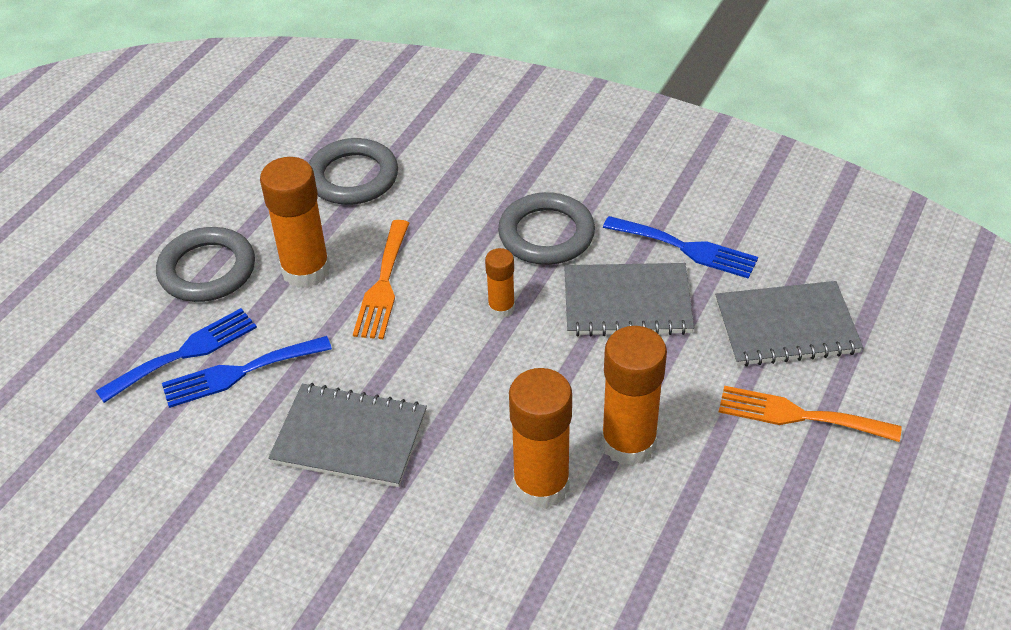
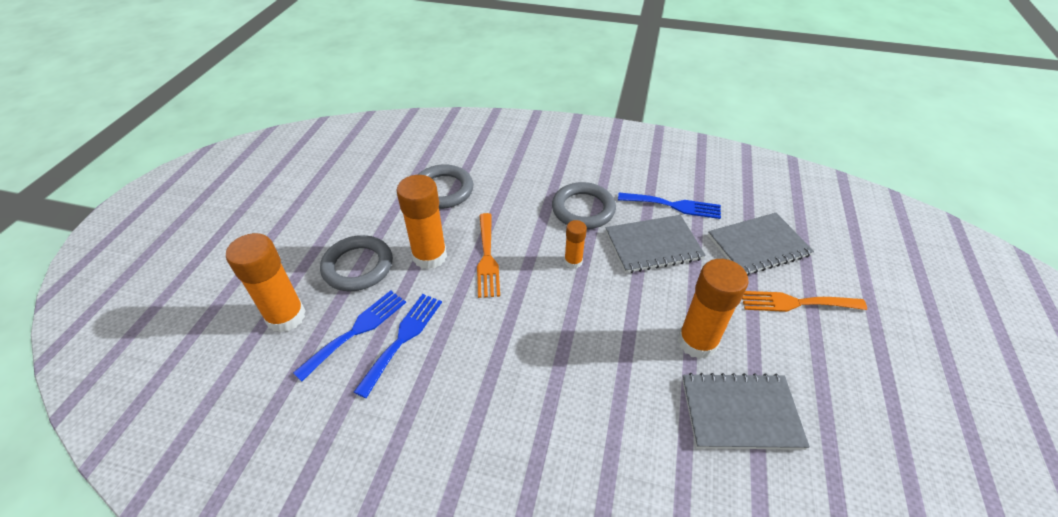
camera: 15 degrees left, 0 degrees up
blue fork [162,336,332,408] -> blue fork turned 150 degrees clockwise [354,294,442,398]
grey notebook [268,383,427,487] -> grey notebook moved to [682,373,810,450]
orange glue stick [509,368,572,509] -> orange glue stick moved to [226,233,306,333]

